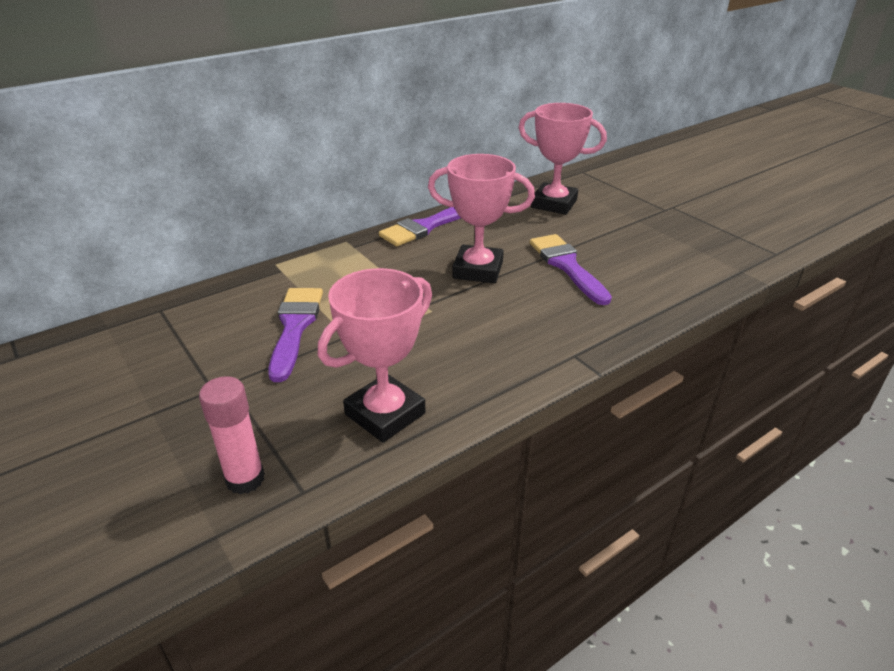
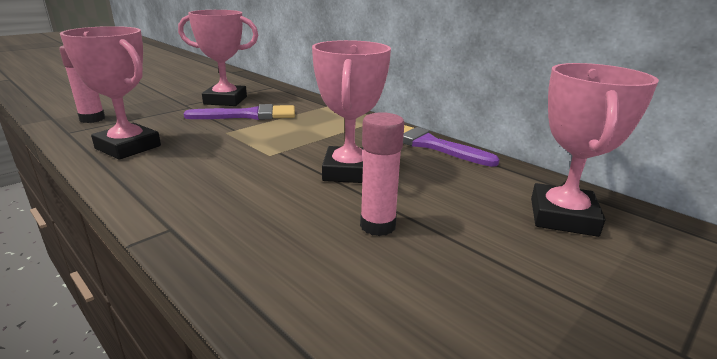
camera: 80 degrees right, 10 degrees down
purple brush [530,234,612,305] -> pink glue stick [360,112,404,236]
none -> pink trophy [178,10,258,106]

